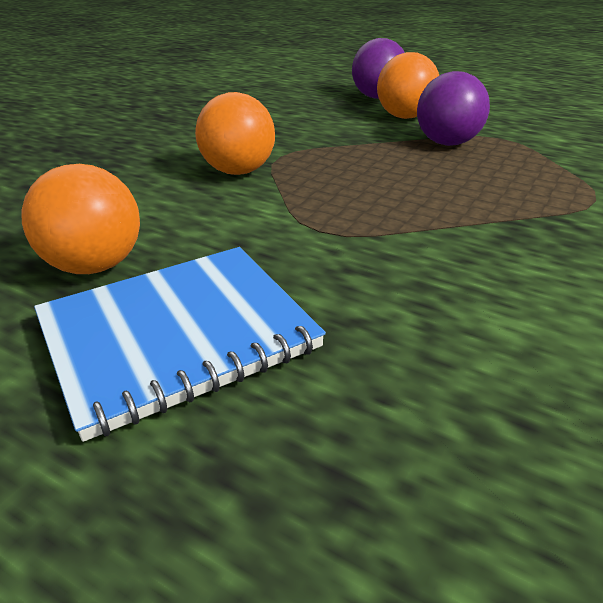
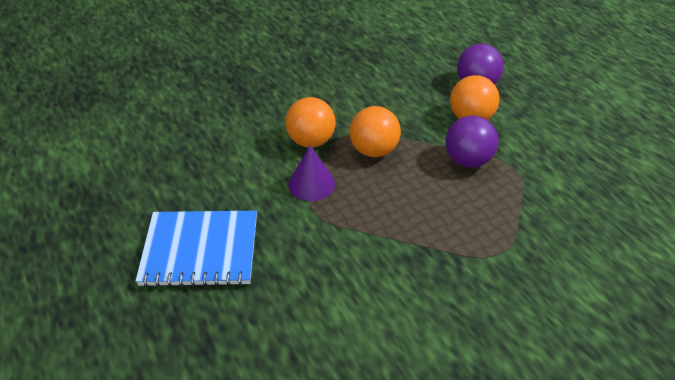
camera: 30 degrees right, 10 degrees up
orange ball [22,164,140,274] -> orange ball moved to [350,106,401,157]
none -> purple cone [288,146,335,201]

